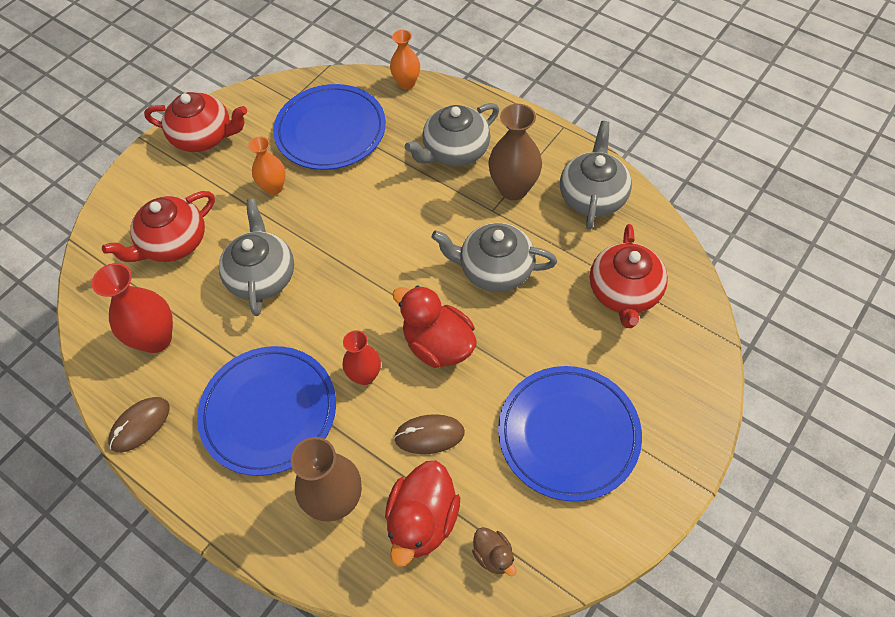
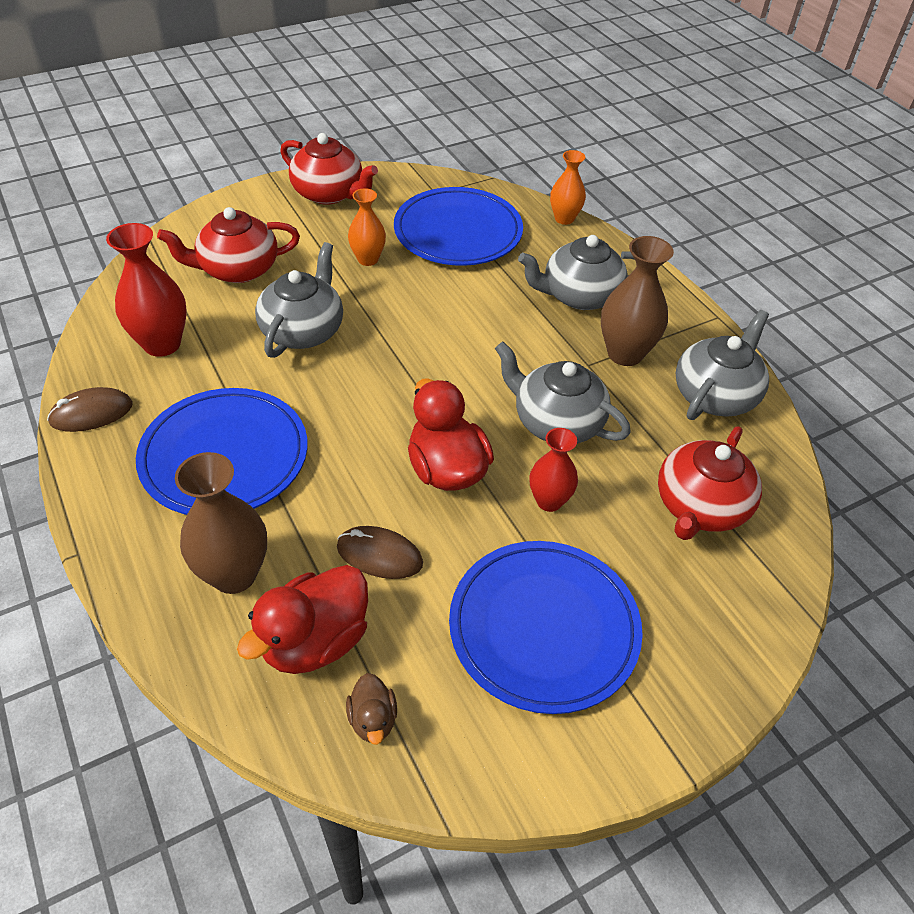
camera: 20 degrees right, 10 degrees down
red vase [342,330,381,385] -> red vase moved to [530,428,578,512]

